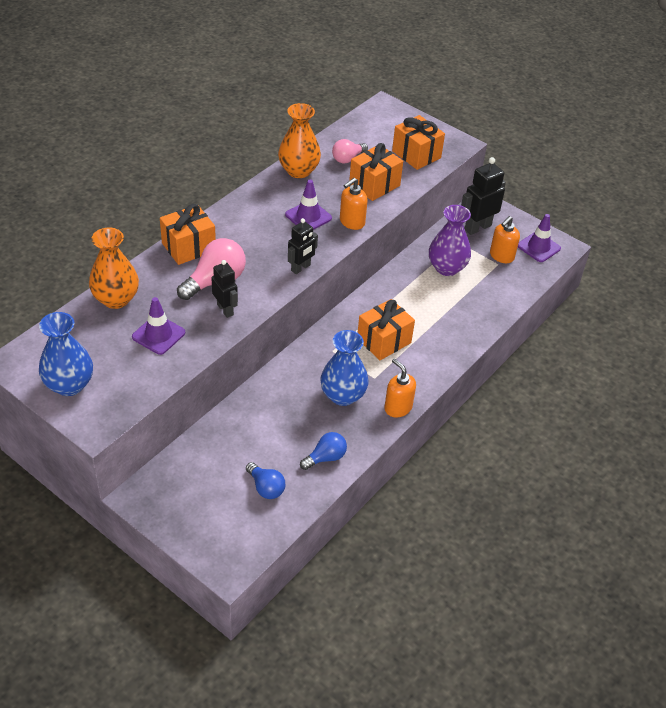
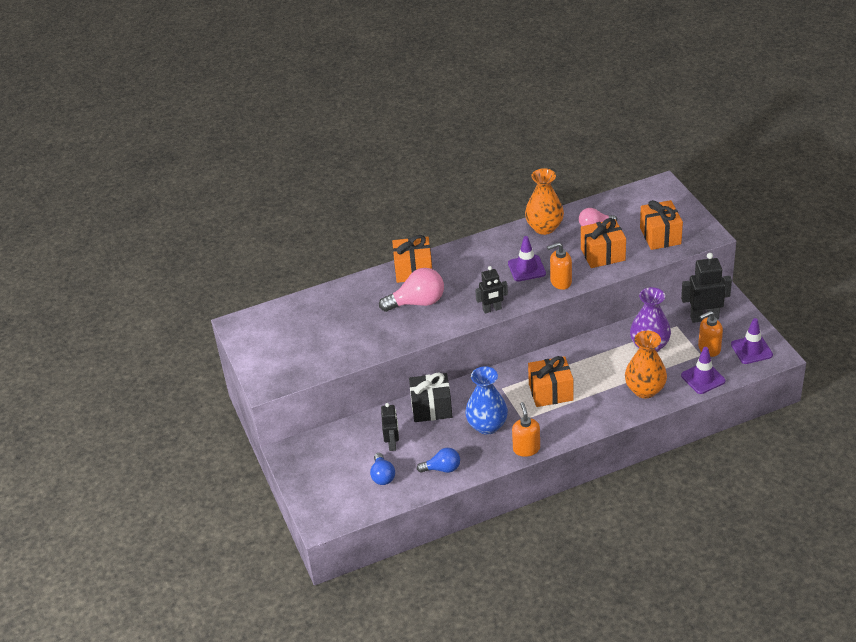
camera: 35 degrees right, 5 degrees down
blue vase [39,312,93,396] -> none
orange vase [89,228,139,309] -> orange vase moved to [625,331,667,399]
purple traffic cone [132,297,185,355] -> purple traffic cone moved to [681,347,726,394]
black robot [211,260,238,318] -> black robot moved to [381,403,399,451]
none -> black gift [409,372,452,422]

